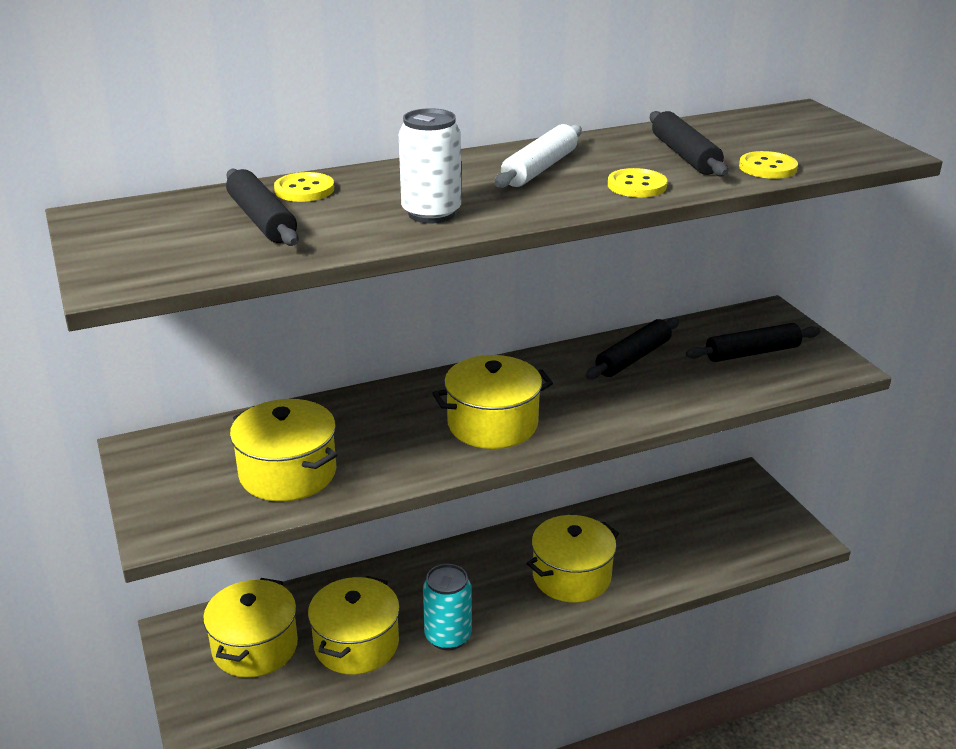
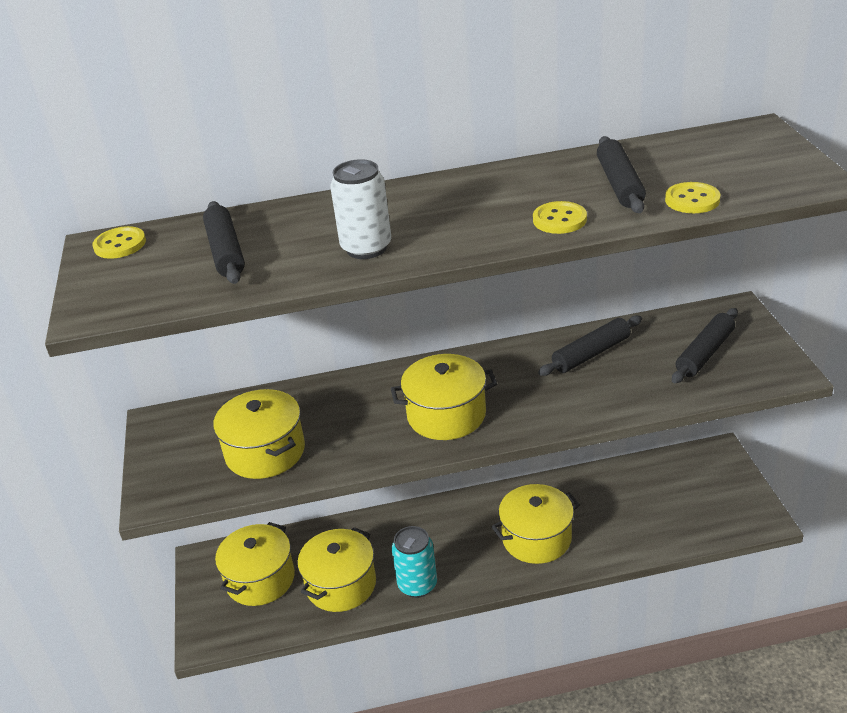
camera: 15 degrees right, 5 degrees up
yellow button [274,172,334,202] -> yellow button moved to [92,226,146,259]
white rolling pin [494,124,582,188] -> none
black rolling pin [686,323,820,362] -> black rolling pin turned 45 degrees counterclockwise [672,308,738,383]

